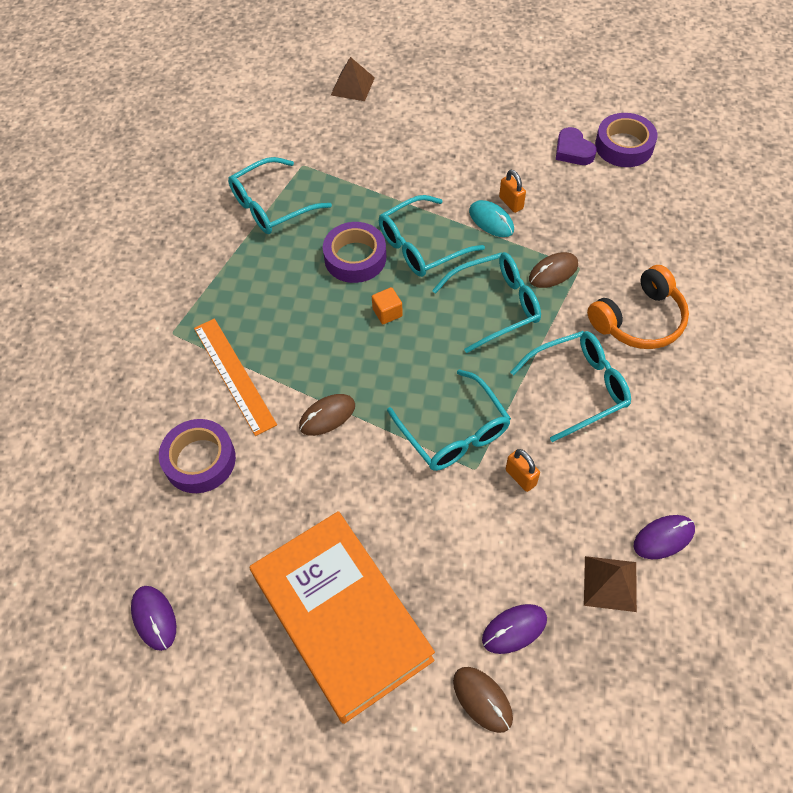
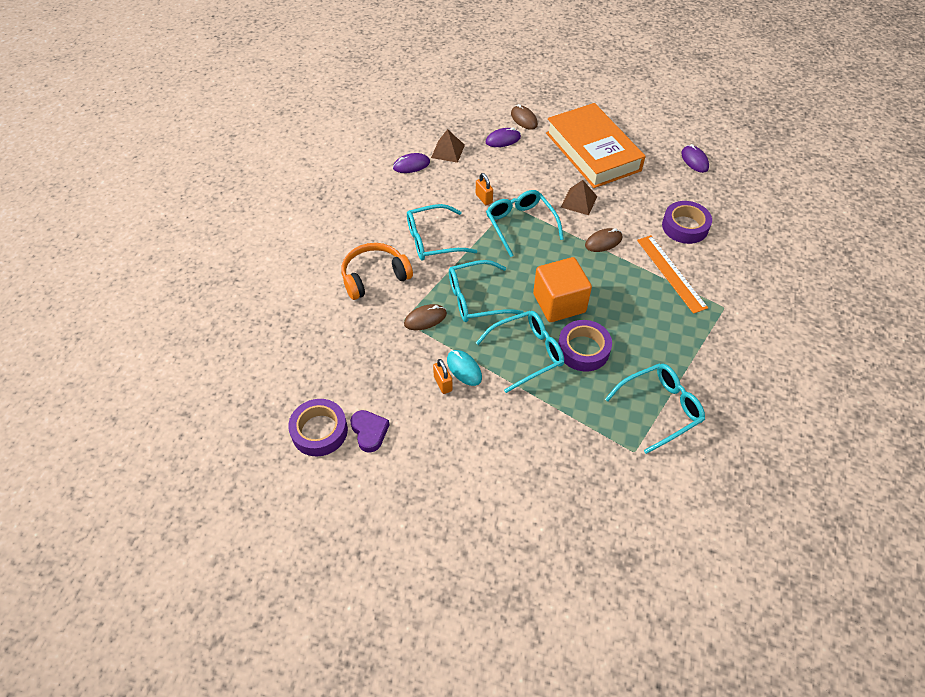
camera: 175 degrees left, 5 degrees down
brown pyramid [331,57,375,101] -> brown pyramid moved to [561,180,597,215]
orange cube [372,287,403,324] -> orange cube [533,257,592,322], size x2.35

